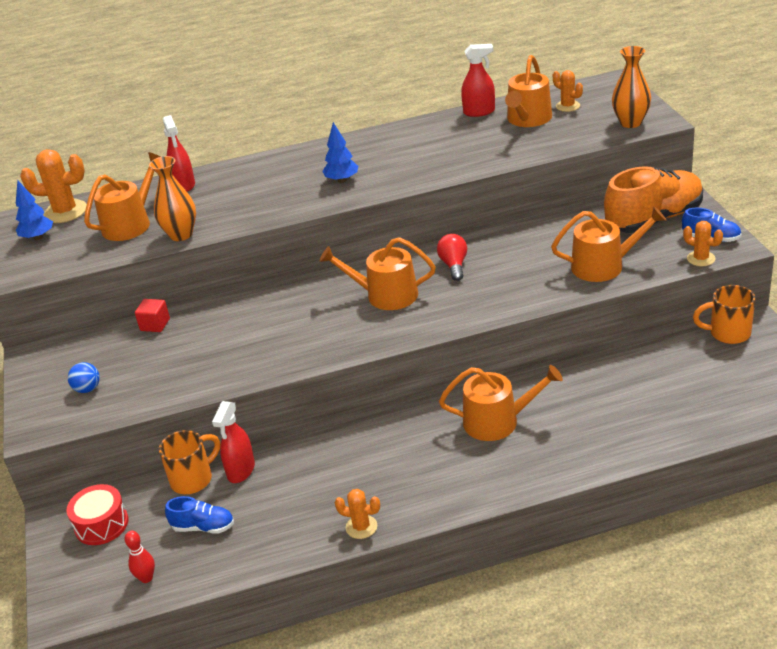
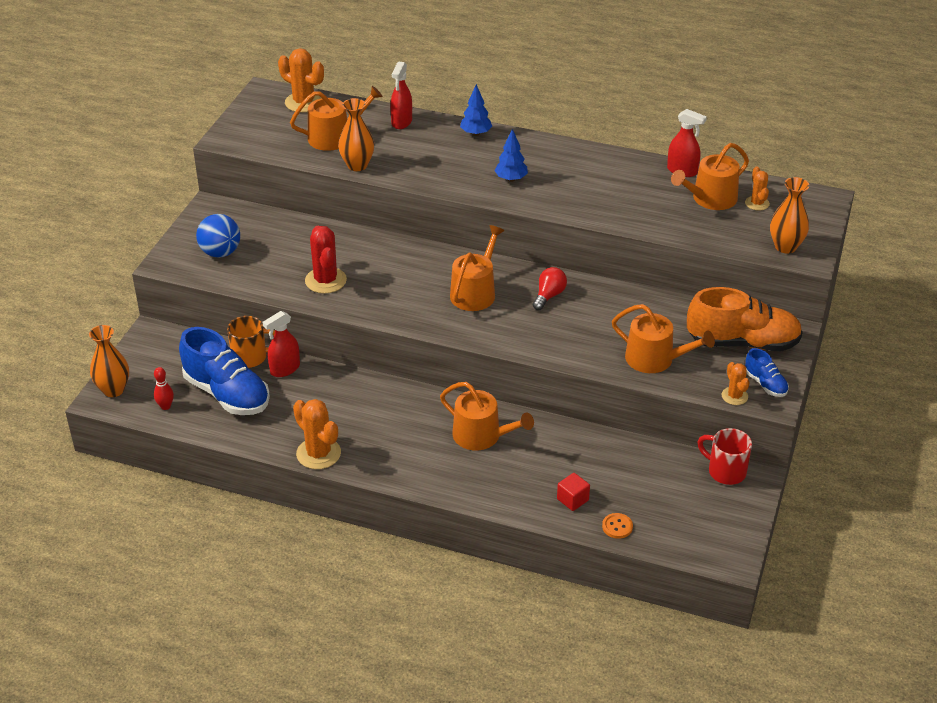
camera: 30 degrees right, 5 degrees up
blue tree [16,180,53,240] -> blue tree moved to [460,84,492,136]
red drum [66,484,128,545] -> none
blue ball [68,362,100,393] -> blue ball [196,214,240,258], size x1.73
red cube [135,299,170,332] -> red cube moved to [557,473,590,511]
blue shoe [165,496,234,534] -> blue shoe [179,327,270,415], size x2.08
orange watering can [320,237,436,310] -> orange watering can turned 75 degrees clockwise [450,225,504,311]
orange cactus [335,489,380,539] -> orange cactus [293,399,341,469], size x1.71
orange mug [693,285,756,344] -> red mug [697,428,752,485]
none -> orange vase [89,325,129,397]
none -> red cactus [305,226,347,294]
none -> orange button [602,513,633,539]

